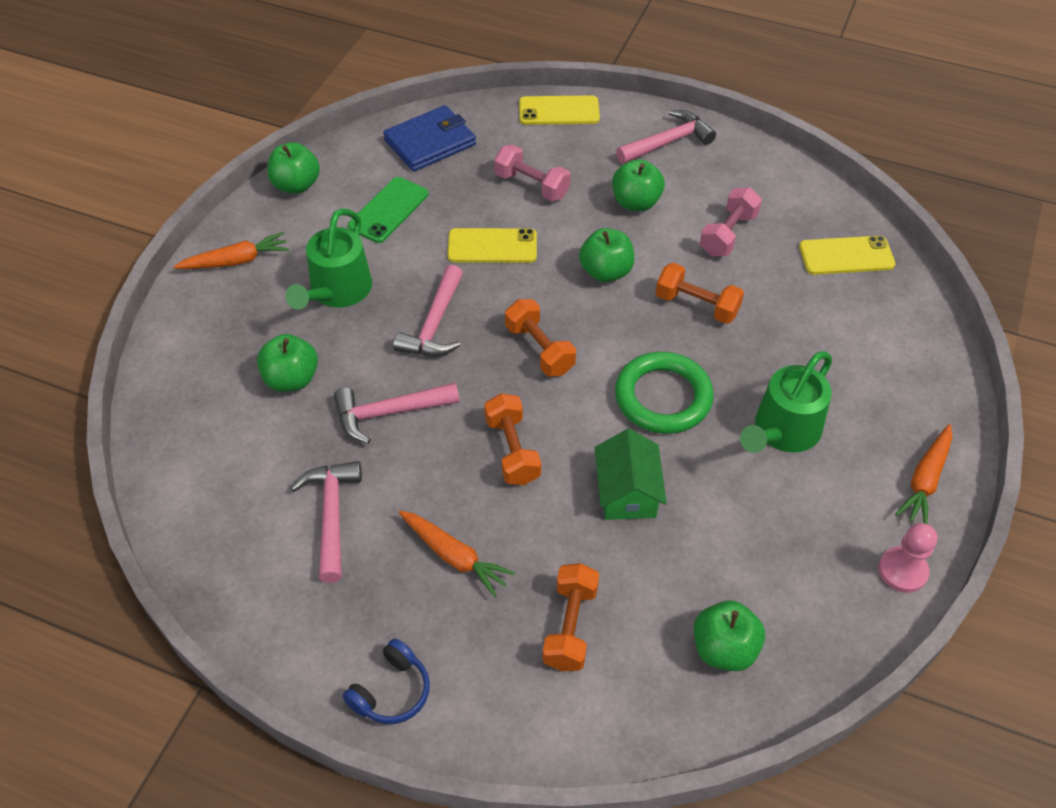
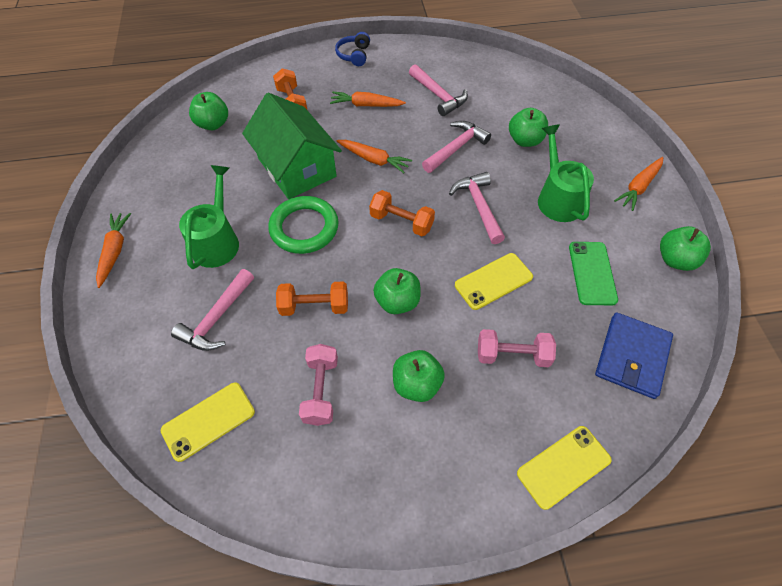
camera: 150 degrees right, 5 degrees up
orange dumbbell [484,393,541,485] -> orange carrot [337,140,412,173]
green house [595,429,667,520] -> green house [242,93,342,199], size x1.72
pink hammer [616,110,716,164] -> pink hammer moved to [171,269,254,351]
pink pawn [878,523,937,593] -> none

